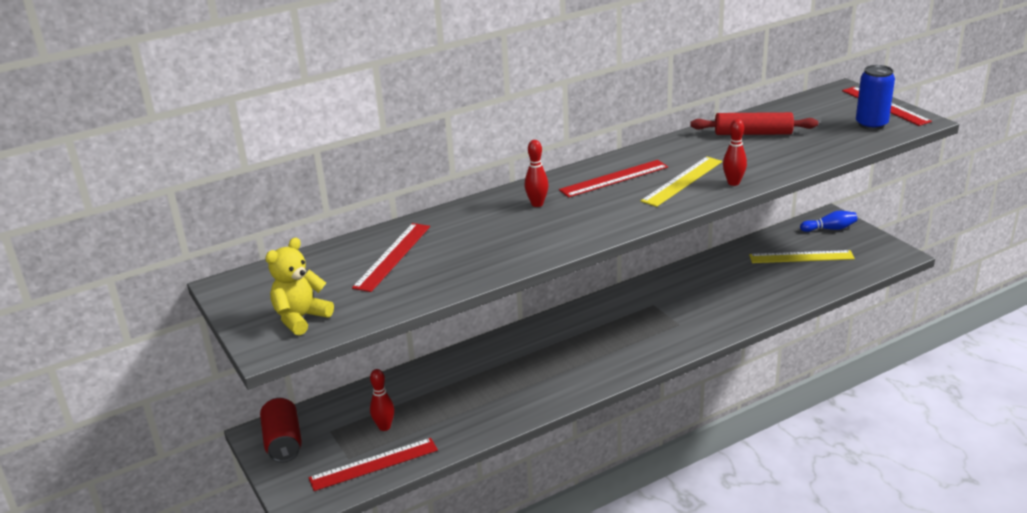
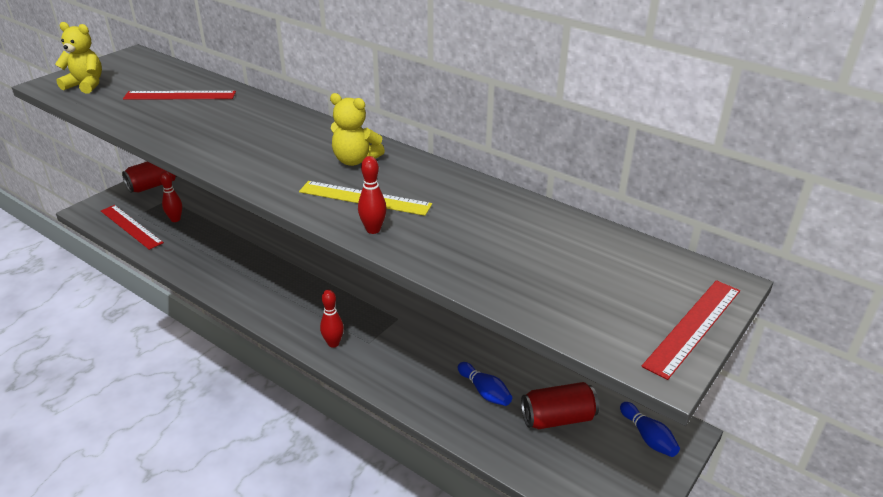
camera: 65 degrees right, 5 degrees up
red bowling pin [525,140,549,207] -> red bowling pin moved to [320,289,344,348]
red ruler [559,160,668,198] -> yellow teddy bear [330,93,385,166]
red rolling pin [690,112,818,135] -> none
yellow ruler [749,250,855,263] -> red can [521,382,599,429]
blue can [856,65,895,130] -> none
none -> blue bowling pin [458,362,512,406]

